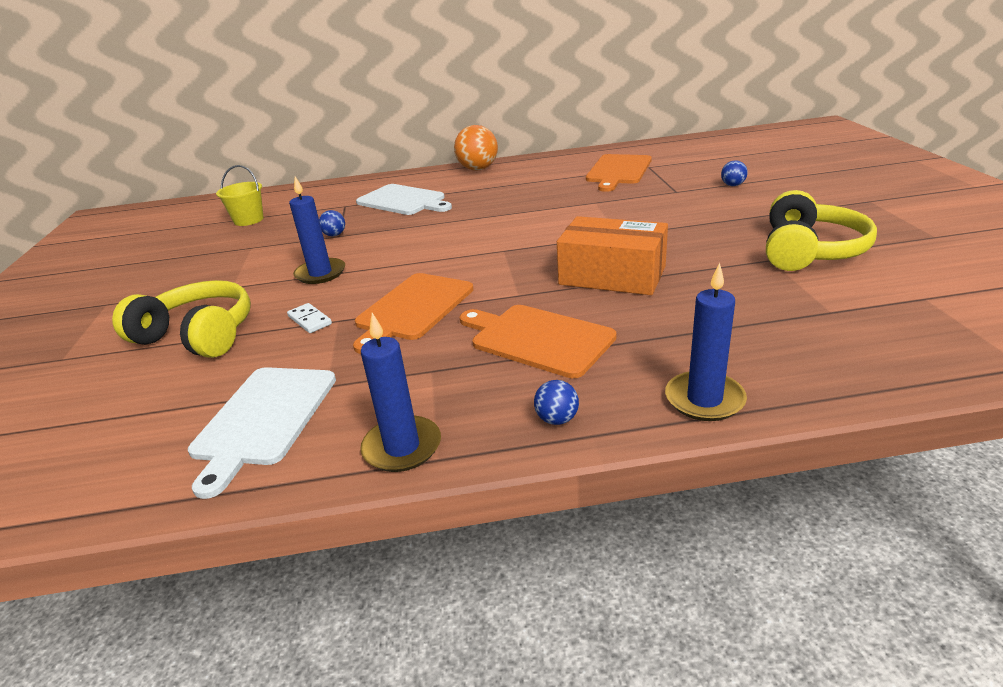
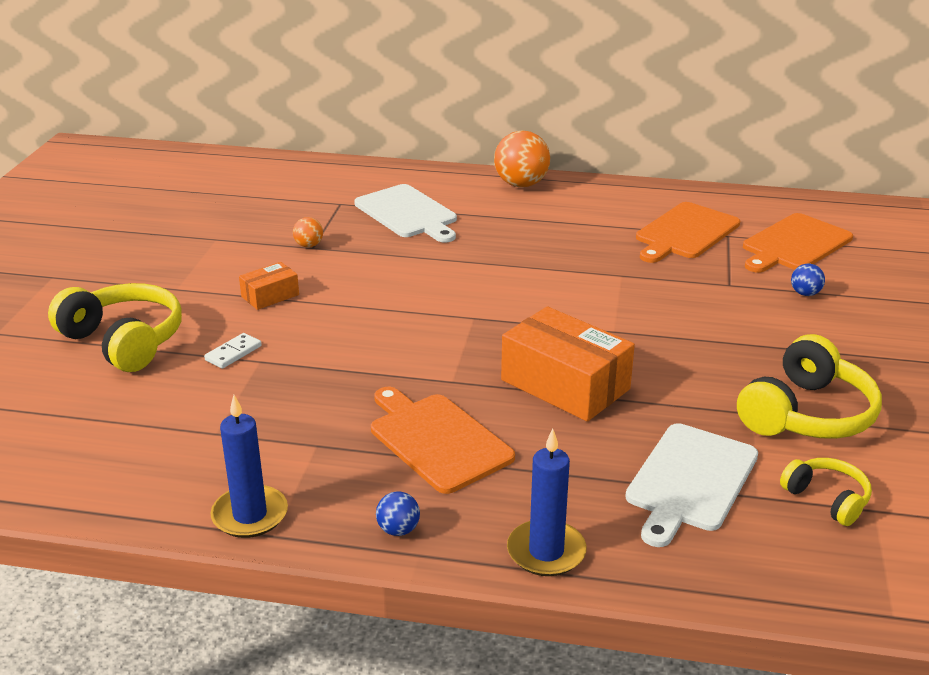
camera: 15 degrees right, 0 degrees up
white cutting board [188,367,336,499] -> white cutting board moved to [625,423,758,547]
yellow bucket [216,165,264,226] -> none
white domino [287,303,332,333] -> white domino turned 60 degrees clockwise [204,333,262,369]
blue candle [289,177,345,284] -> orange box [239,262,299,310]
blue ball [319,210,345,236] -> orange ball [293,217,323,247]
orange cutting board [353,273,474,354] -> orange cutting board moved to [743,213,853,273]
none -> yellow headphones [780,458,872,526]

